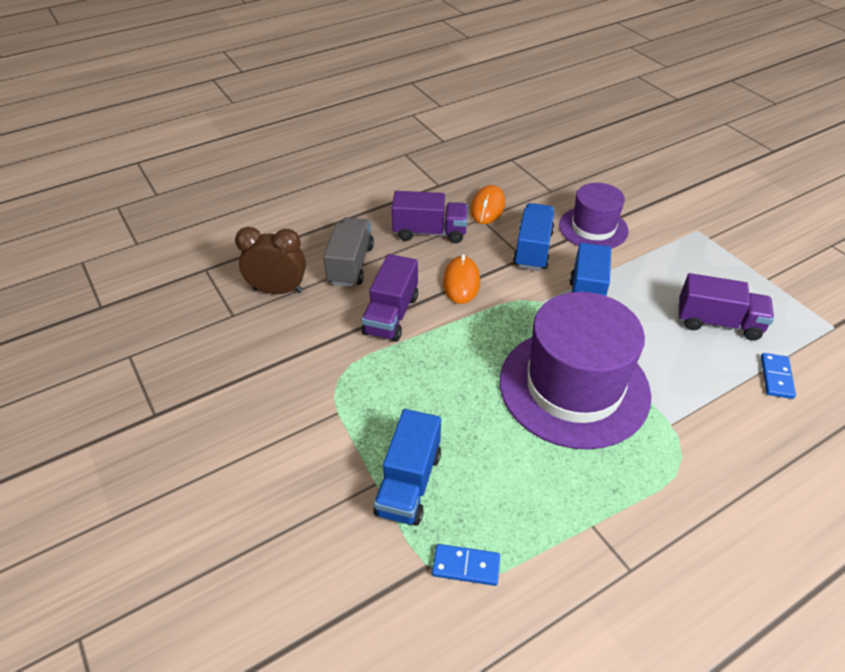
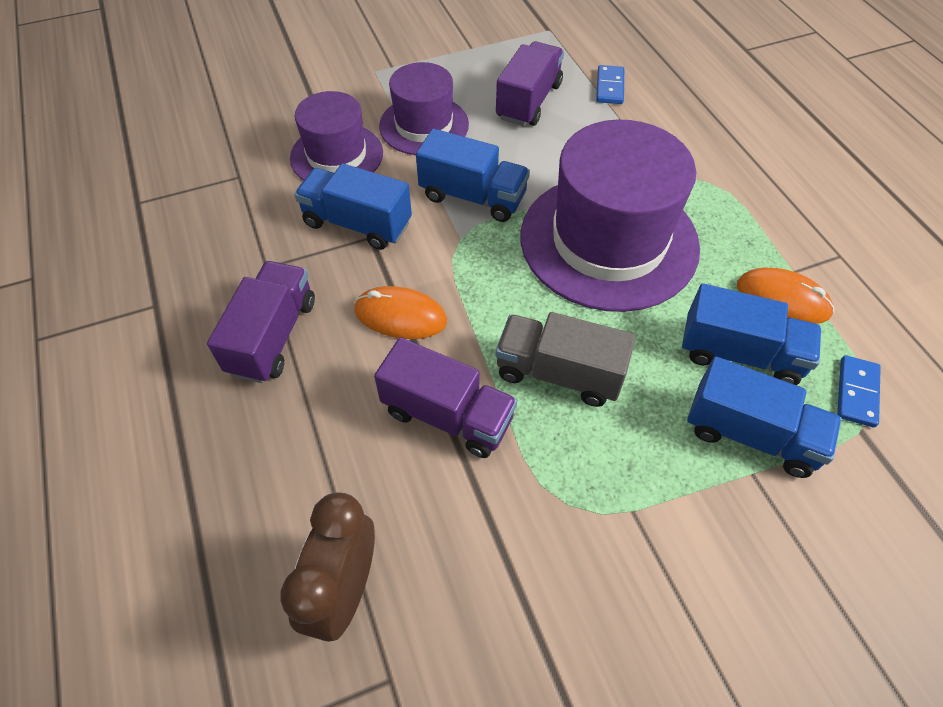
camera: 80 degrees left, 10 degrees up
grey truck [323,217,374,287] -> grey truck moved to [495,312,636,407]
orange mouse [470,185,505,224] -> orange mouse moved to [737,268,834,324]
blue domino [761,353,796,399] -> blue domino turned 75 degrees clockwise [596,65,624,104]
none -> purple hat [379,62,469,155]
none -> blue truck [682,283,821,385]

